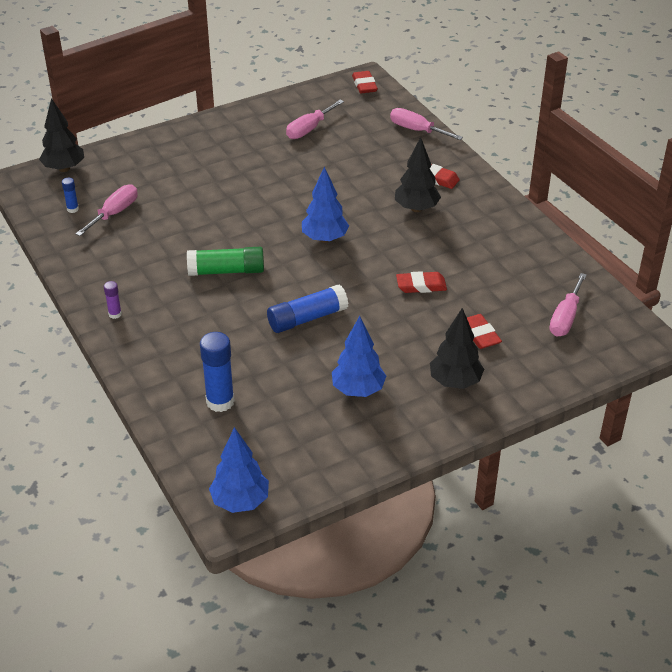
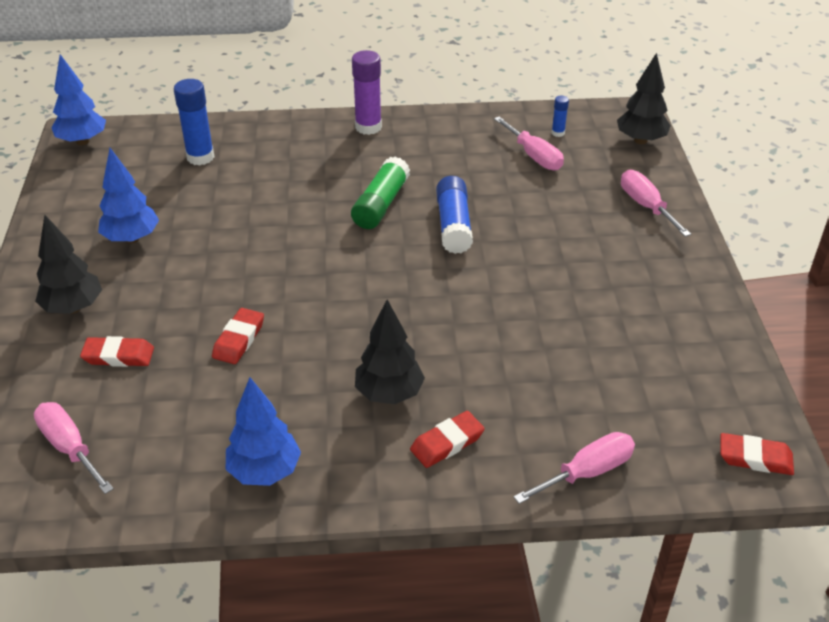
camera: 115 degrees right, 0 degrees up
purple glue stick [104,281,122,319] -> purple glue stick [352,50,382,135], size x2.00
blue glue stick [267,284,348,333] -> blue glue stick moved to [436,176,473,254]
pink screwdriver [286,100,344,139] -> pink screwdriver moved to [621,170,691,237]
blue tree [302,166,349,243] -> blue tree moved to [226,378,301,486]

